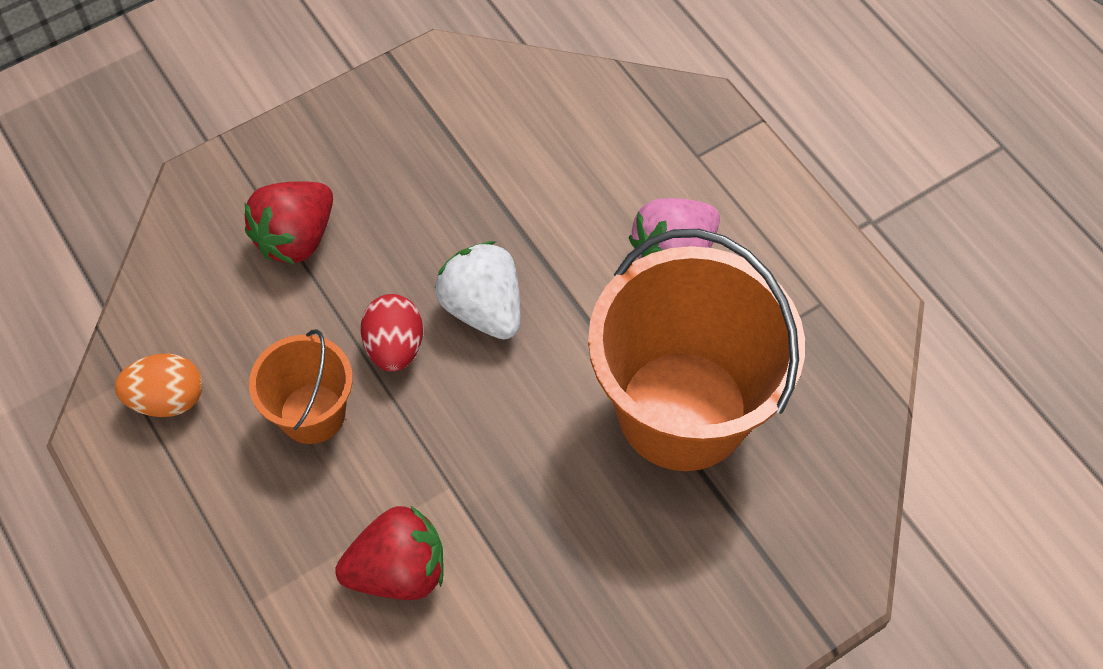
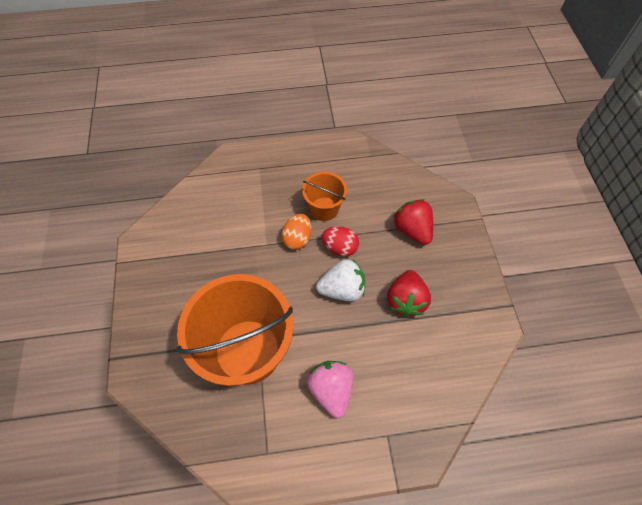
camera: 115 degrees right, 0 degrees up
orange egg [115,354,203,417] -> orange egg moved to [282,214,311,250]
red strawberry [335,506,444,600] -> red strawberry moved to [387,270,431,317]

